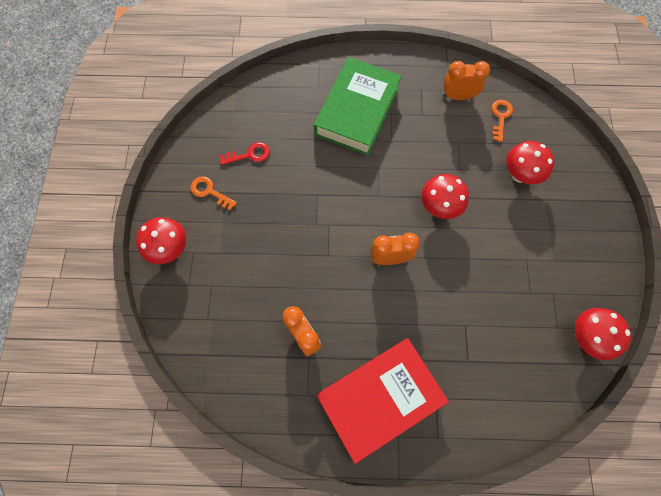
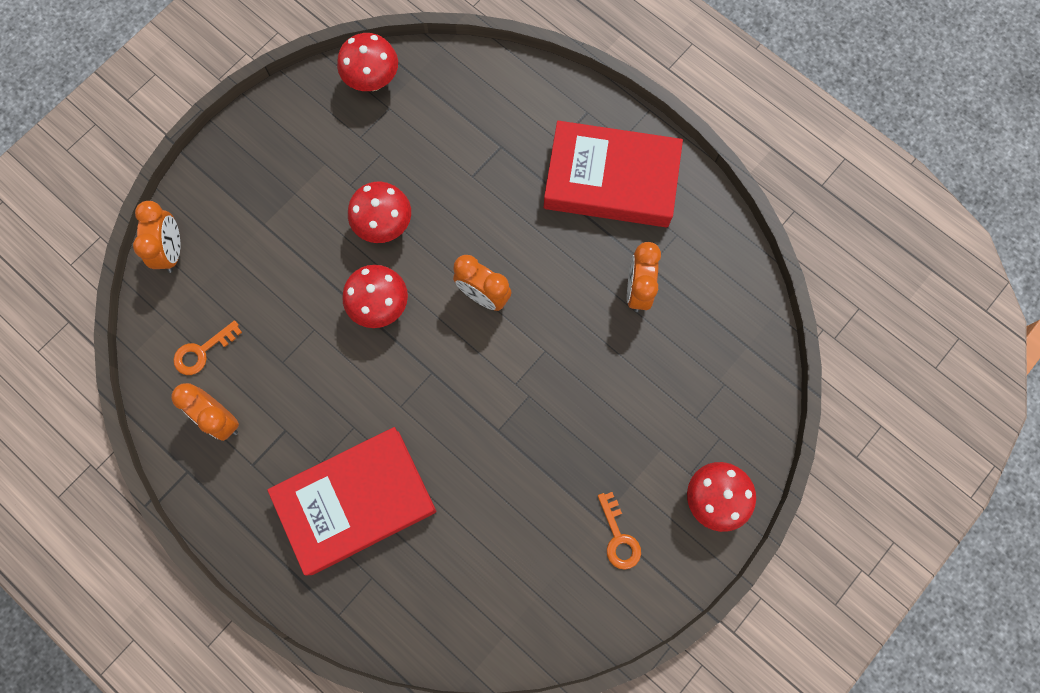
camera: 140 degrees left, 5 degrees up
red key [220,142,270,165] -> none
green book [314,57,402,155] -> red book [267,427,436,575]
red mushroom [506,141,554,184] -> red mushroom moved to [348,181,411,243]
none -> orange clock [133,201,180,273]

